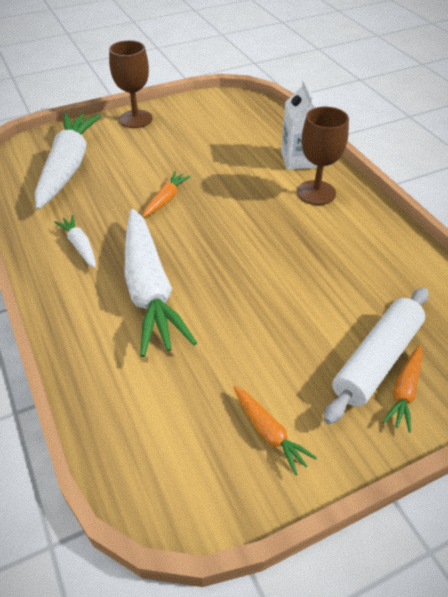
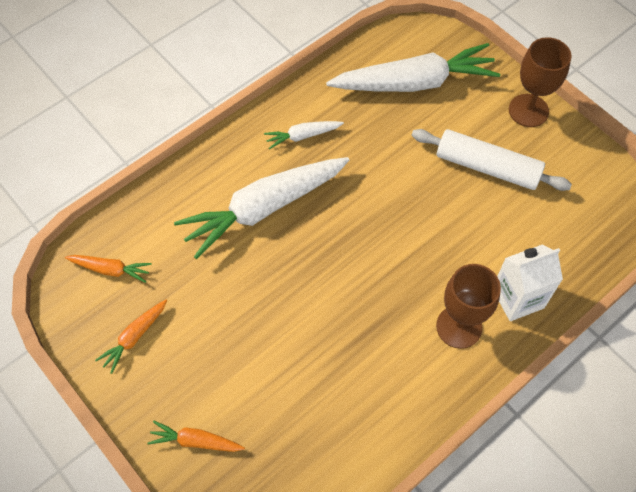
camera: 75 degrees right, 15 degrees up
white carrot [54,215,96,268] -> white carrot turned 150 degrees counterclockwise [264,121,344,149]
orange carrot [143,171,191,218] -> orange carrot moved to [65,255,152,283]
white rolling pin [324,287,429,424] -> white rolling pin moved to [412,129,572,191]

